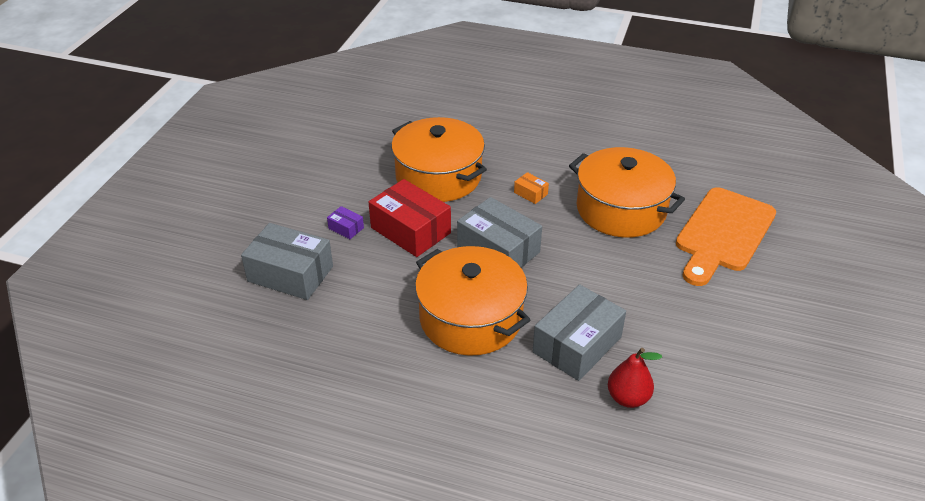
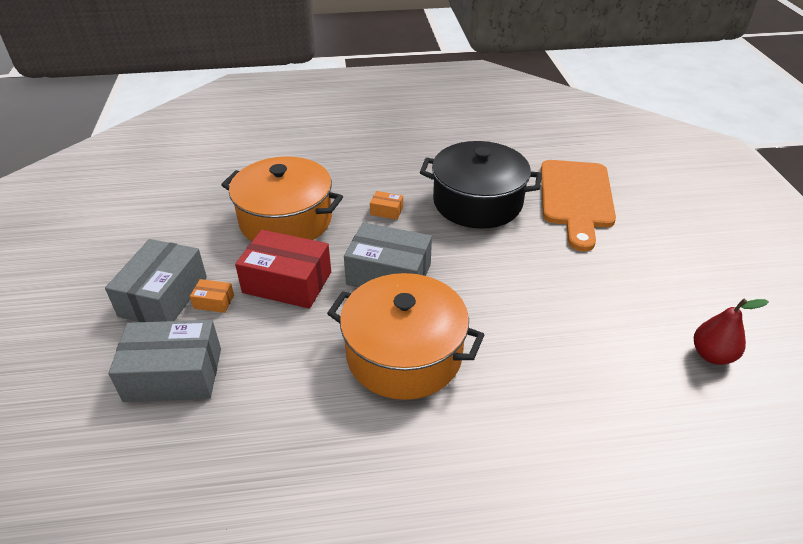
camera: 25 degrees left, 0 degrees up
purple box [327,206,364,239] -> orange box [190,279,234,313]
grey box [533,284,626,381] -> grey box moved to [105,239,207,322]
orange pot [569,147,685,238] -> black pot [420,141,542,229]
red pear [608,348,662,408] -> red pear moved to [694,299,769,365]

